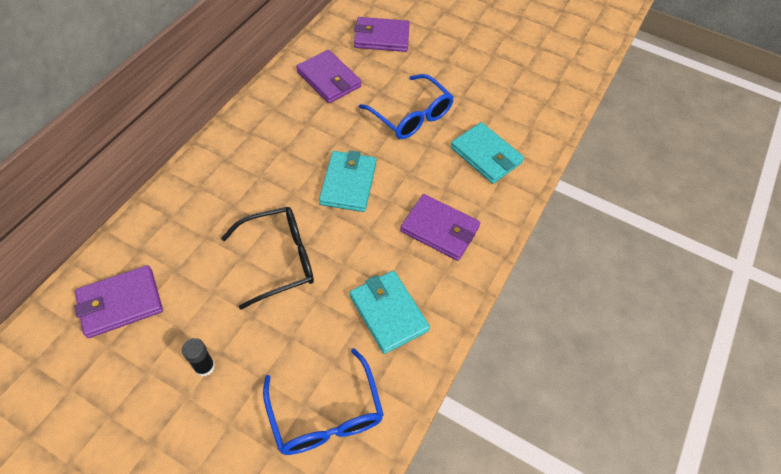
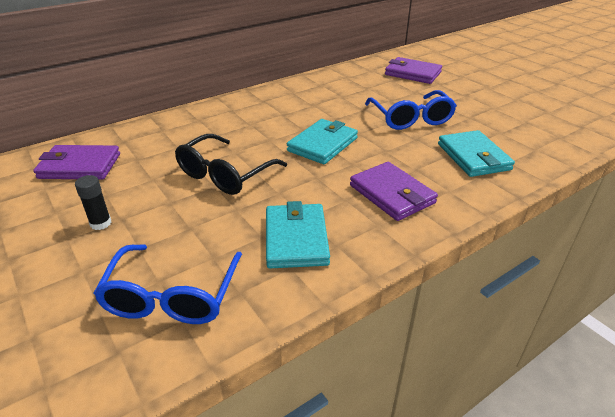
camera: 30 degrees right, 20 degrees down
black glasses [221,207,314,310] -> black glasses turned 120 degrees clockwise [175,134,287,195]
purple wallet [296,50,362,103] -> none

